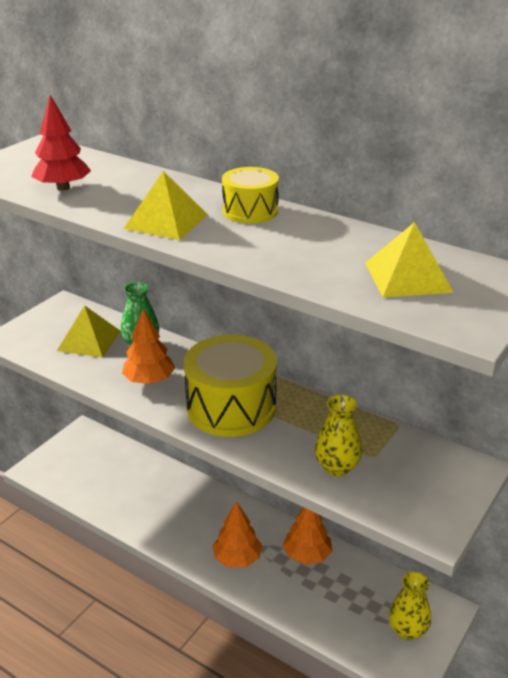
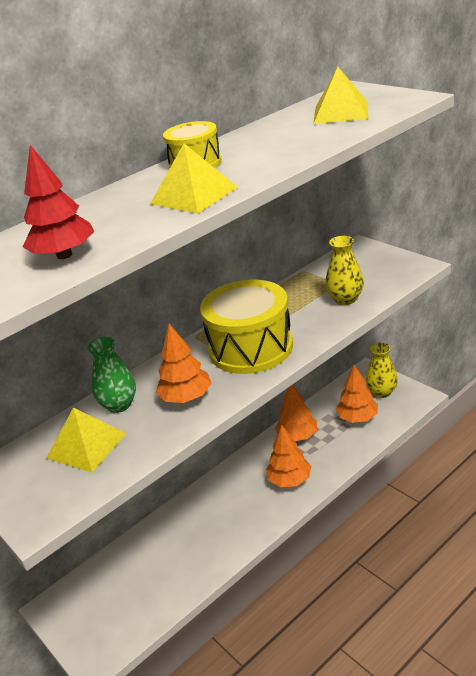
camera: 70 degrees left, 0 degrees up
none -> orange tree [336,365,378,423]

